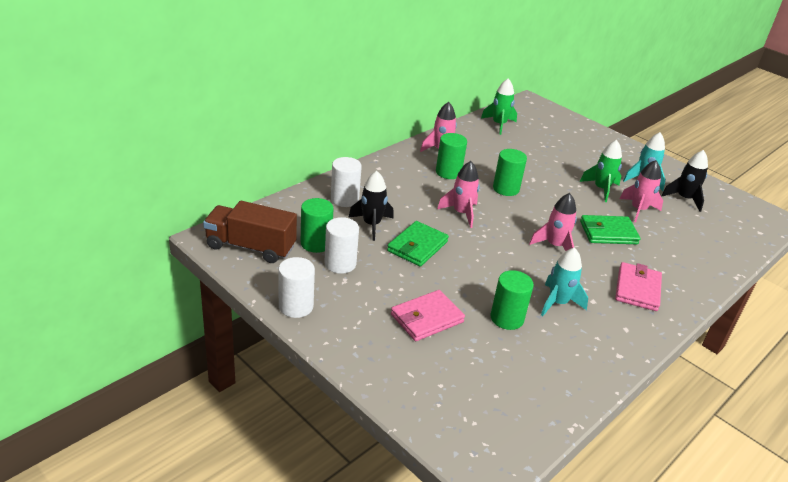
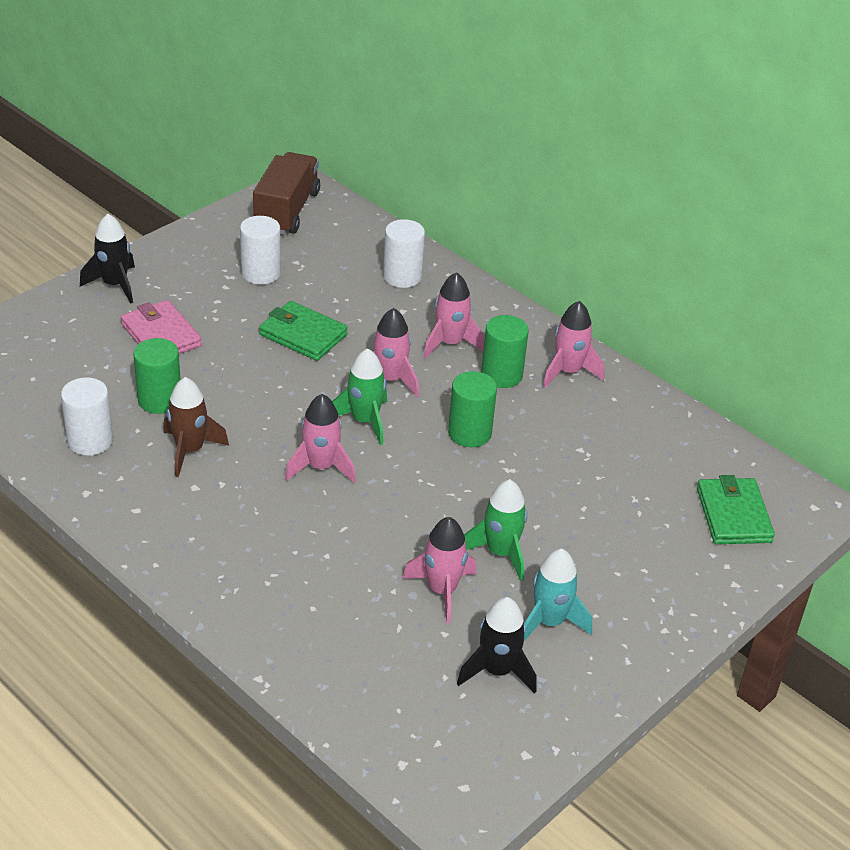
camera: 90 degrees right, 5 degrees up
white cylinder [278,257,315,318] -> white cylinder moved to [61,377,113,456]
green cylinder [301,198,334,253] -> none
black rocket [348,171,394,241] -> black rocket moved to [80,214,135,304]
green rocket [481,78,517,135] -> green rocket moved to [332,348,387,445]
turquoise rocket [541,247,588,316] -> brown rocket [163,377,229,477]
green wallet [580,215,640,244] -> green wallet moved to [697,475,775,544]
pink wallet [615,262,662,311] -> none
none -> pink rocket [424,272,485,359]

